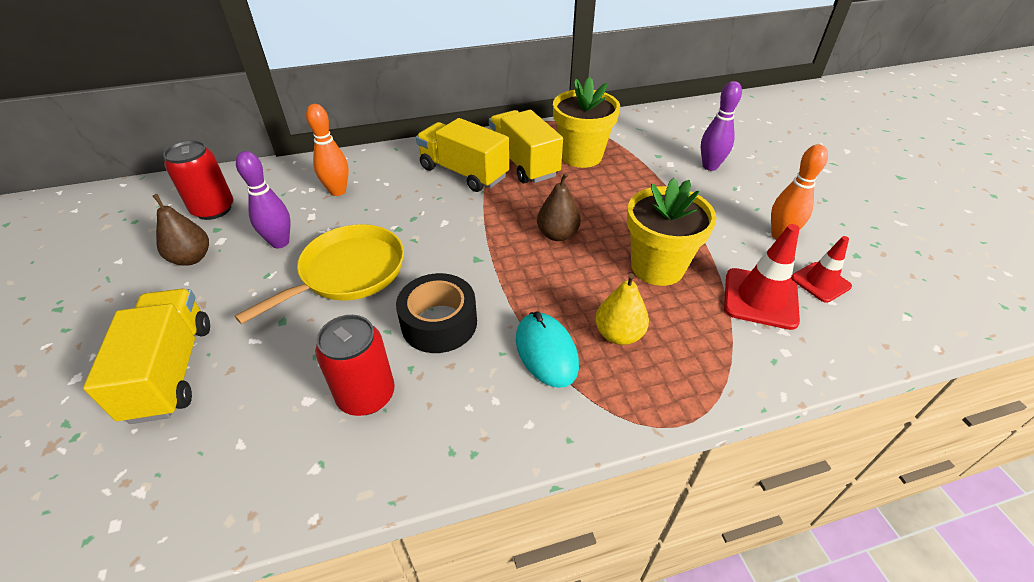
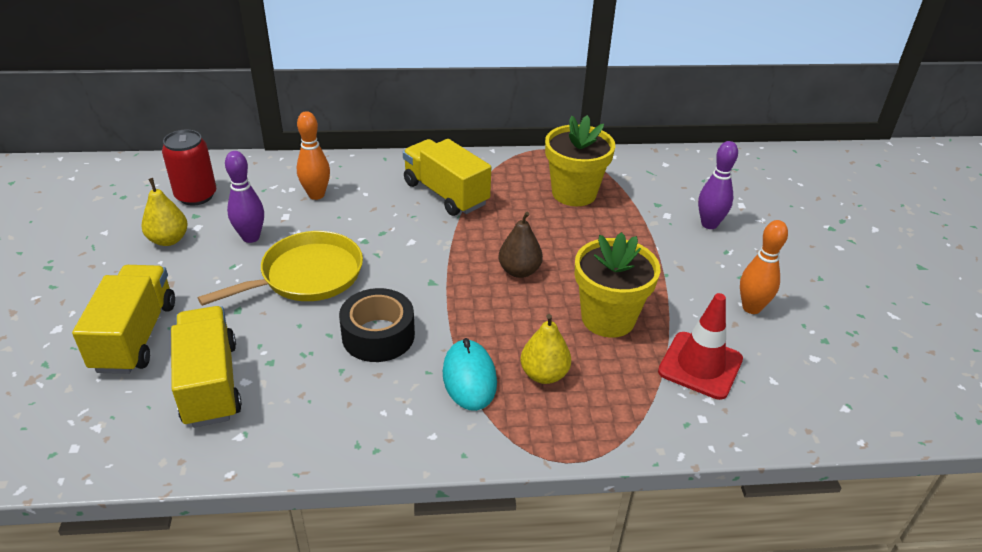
camera: 10 degrees right, 5 degrees down
brown pear [153,194,209,266] -> yellow pear [141,178,188,246]
red can [315,315,395,416] -> none
yellow truck [489,110,563,183] -> yellow truck moved to [171,306,242,428]
red traffic cone [791,236,852,303] -> none

